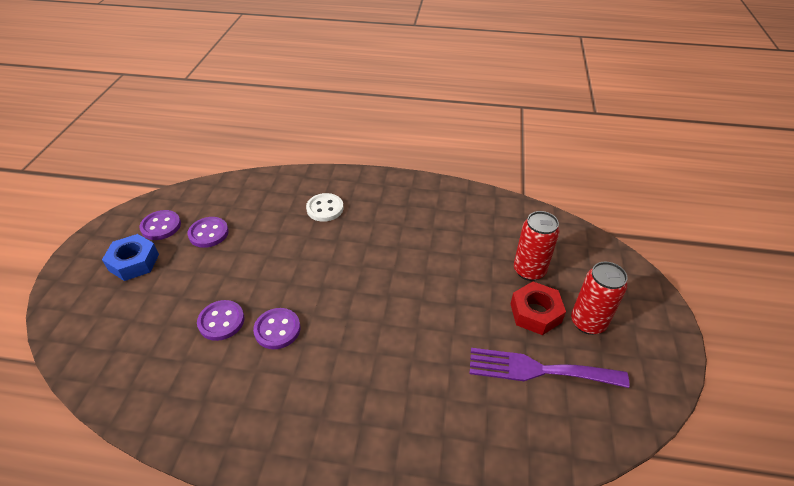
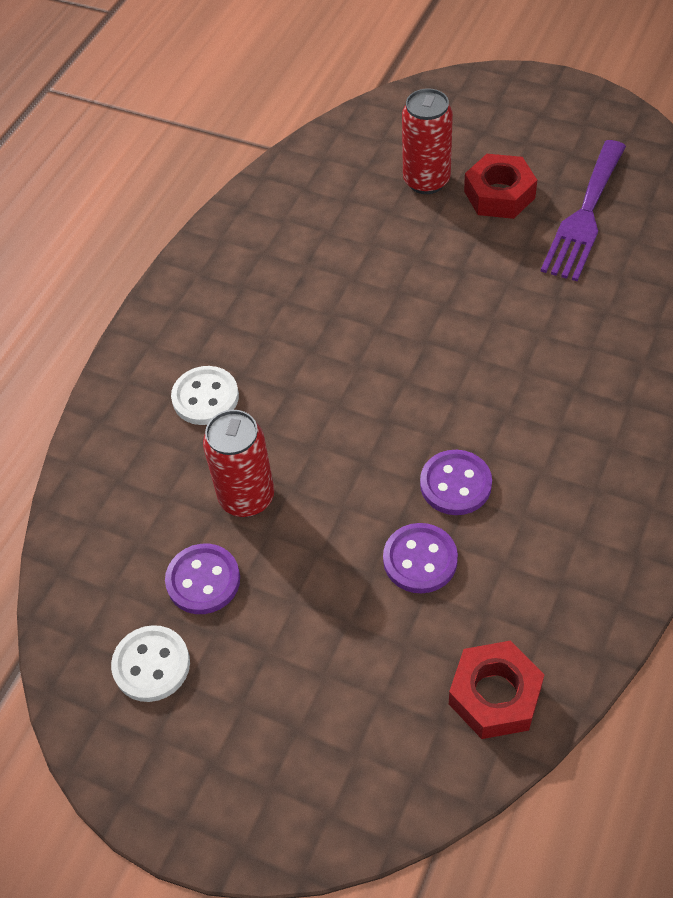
camera: 70 degrees left, 10 degrees up
blue nut [102,234,159,281] -> none
purple button [139,210,181,240] -> white button [111,625,190,702]
red can [571,262,627,335] -> red can moved to [203,410,274,517]
none -> red nut [449,641,545,739]

